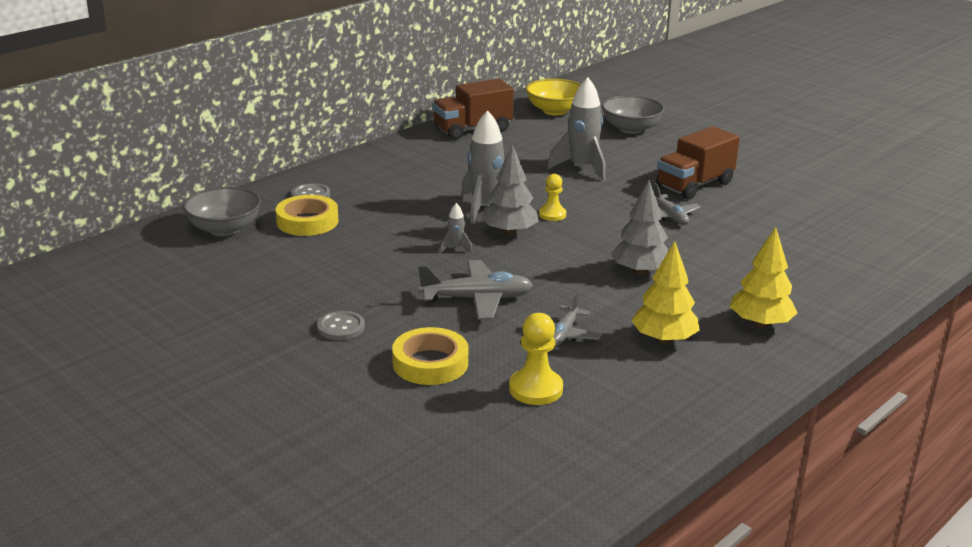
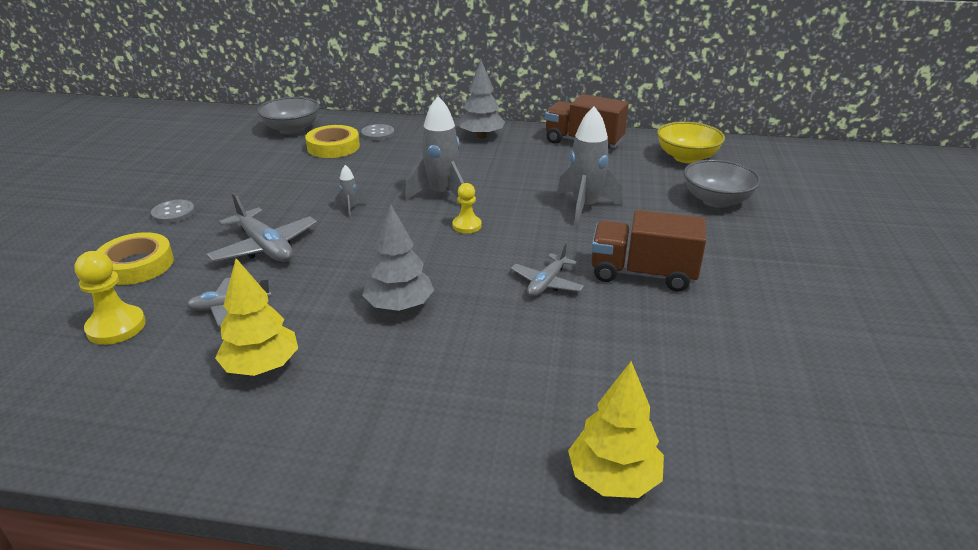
camera: 55 degrees right, 5 degrees up
grey tree [481,144,539,235] -> grey tree moved to [458,60,505,139]
yellow tree [730,227,797,328] -> yellow tree moved to [568,361,664,498]

